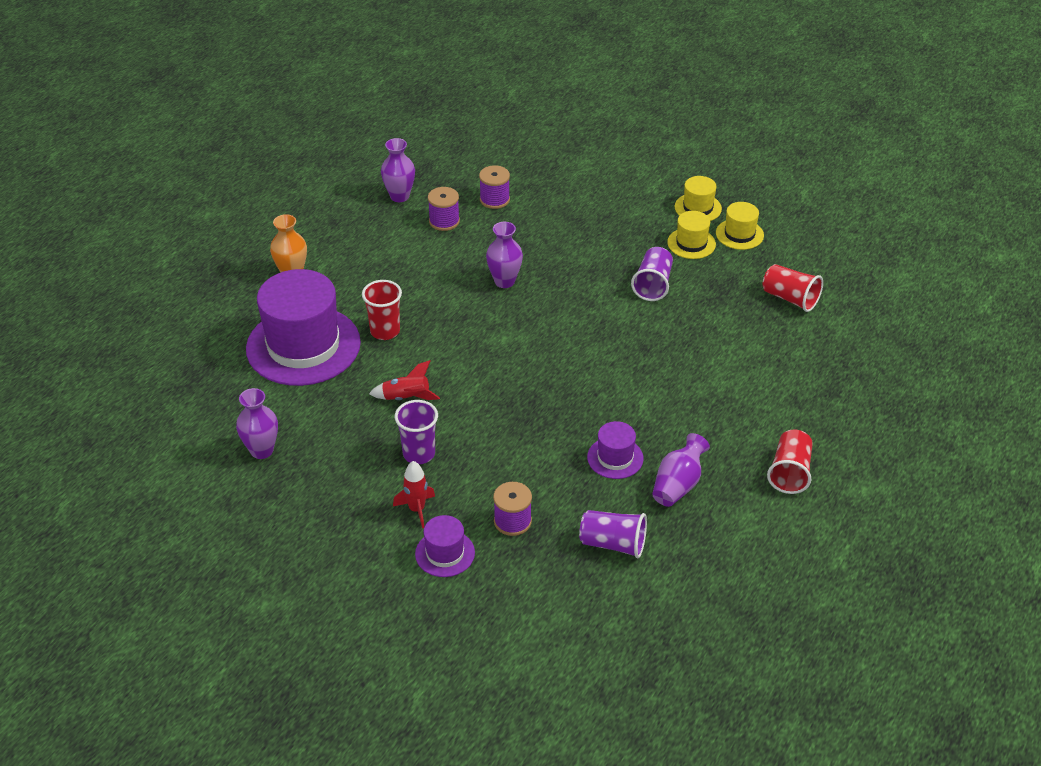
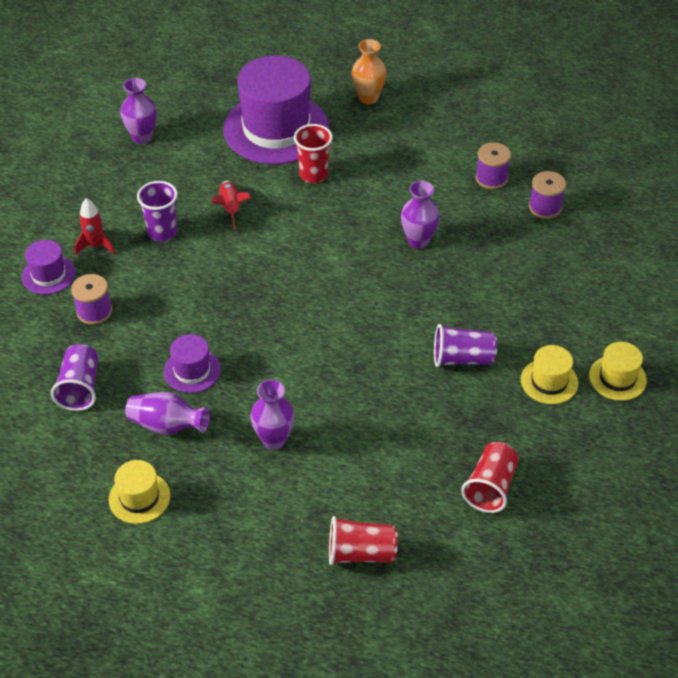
camera: 75 degrees right, 5 degrees up
purple vase [381,138,415,202] -> purple vase moved to [250,380,295,450]
yellow hat [716,202,764,250] -> yellow hat moved to [109,460,170,524]
red cup [767,430,813,494] -> red cup moved to [329,516,398,565]

